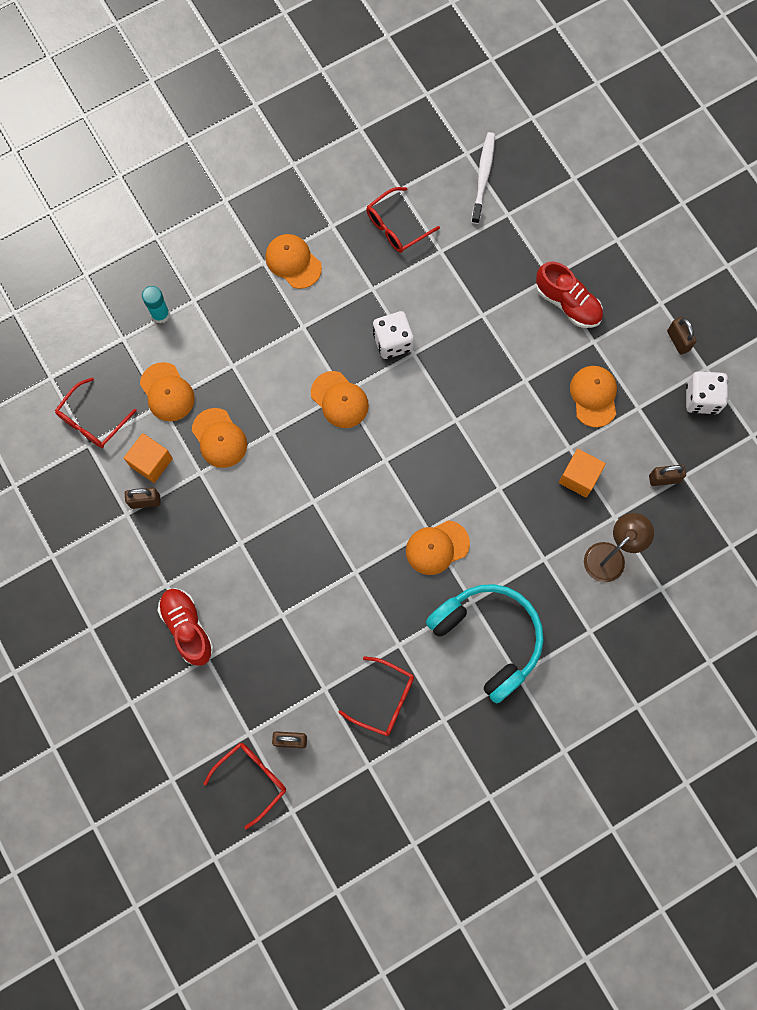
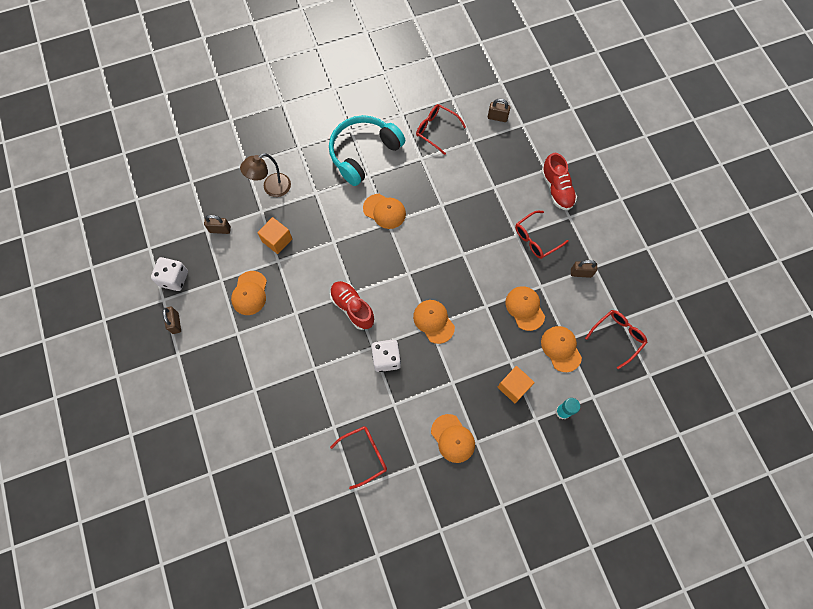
camera: 170 degrees left, 5 degrees down
orange cube [124,433,173,483] -> orange cube moved to [498,366,535,403]
red glasses [204,743,286,829] -> red glasses moved to [515,211,569,259]
orange cap [406,520,470,575] -> orange cap turned 45 degrees clockwise [363,194,406,229]
turquoise headphones [426,584,544,704] -> turquoise headphones turned 75 degrees clockwise [329,115,405,186]
white toothbrush [471,132,495,224] -> none
red shoe [536,261,603,328] -> red shoe moved to [330,281,375,330]

